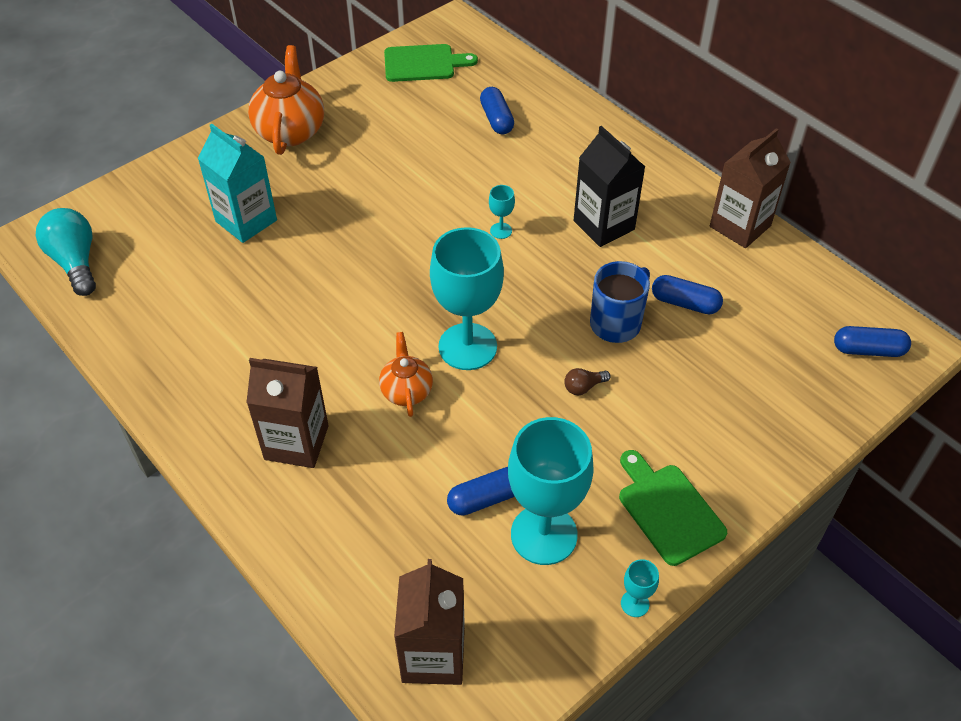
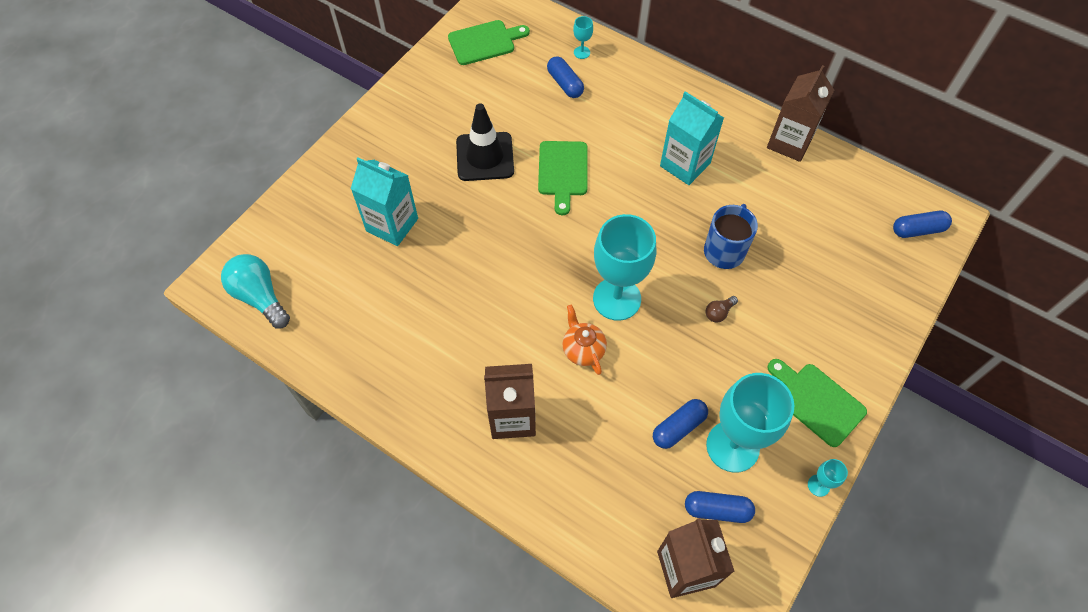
camera: 15 degrees left, 10 degrees up
orange teapot [248,45,324,155] -> none
turquoise goblet [489,185,515,239] -> turquoise goblet moved to [573,16,593,59]
black carton [574,126,645,247] -> turquoise carton [660,91,724,185]
blue capsule [652,275,723,314] -> blue capsule moved to [685,491,755,523]
none -> black traffic cone [456,103,514,181]
none -> green cutting board [538,141,588,215]

